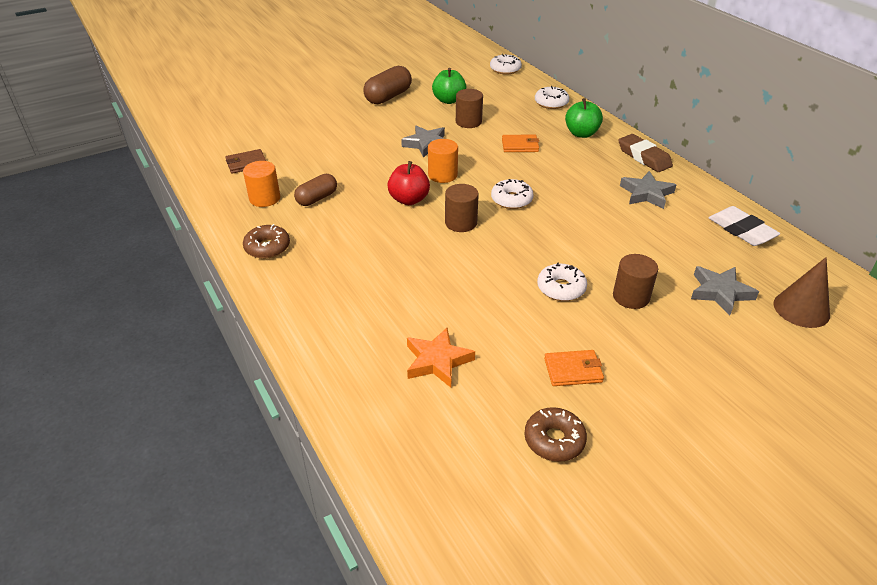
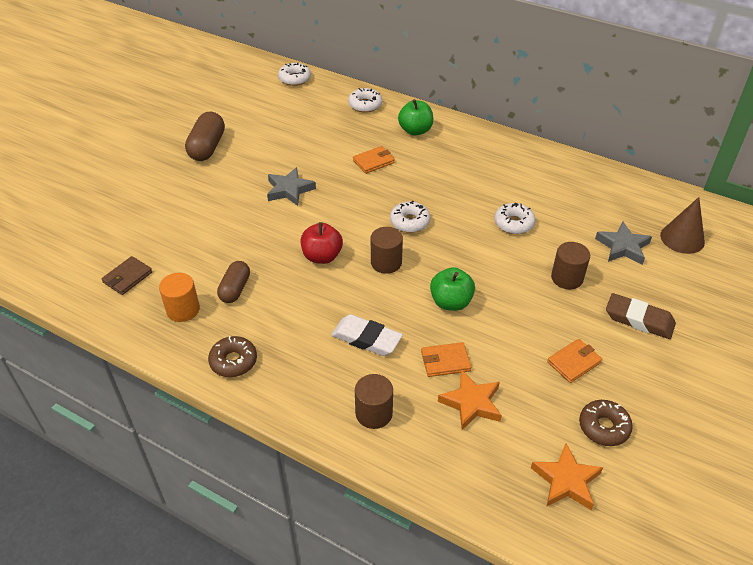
camera: 30 degrees left, 5 degrees up
orange cylinder [428,139,458,183] -> none
green apple [432,68,466,104] -> green apple moved to [430,267,475,311]
brown cylinder [456,89,483,128] -> brown cylinder moved to [355,374,393,429]
white donut [537,262,587,301] -> white donut moved to [494,203,536,234]
brown eraser [618,134,673,172] -> brown eraser moved to [606,293,676,339]
grey star [620,171,676,209] -> none
white eraser [709,206,780,246] -> white eraser moved to [331,314,403,356]
none -> orange wallet [421,342,471,377]
none -> orange star [531,443,603,510]

